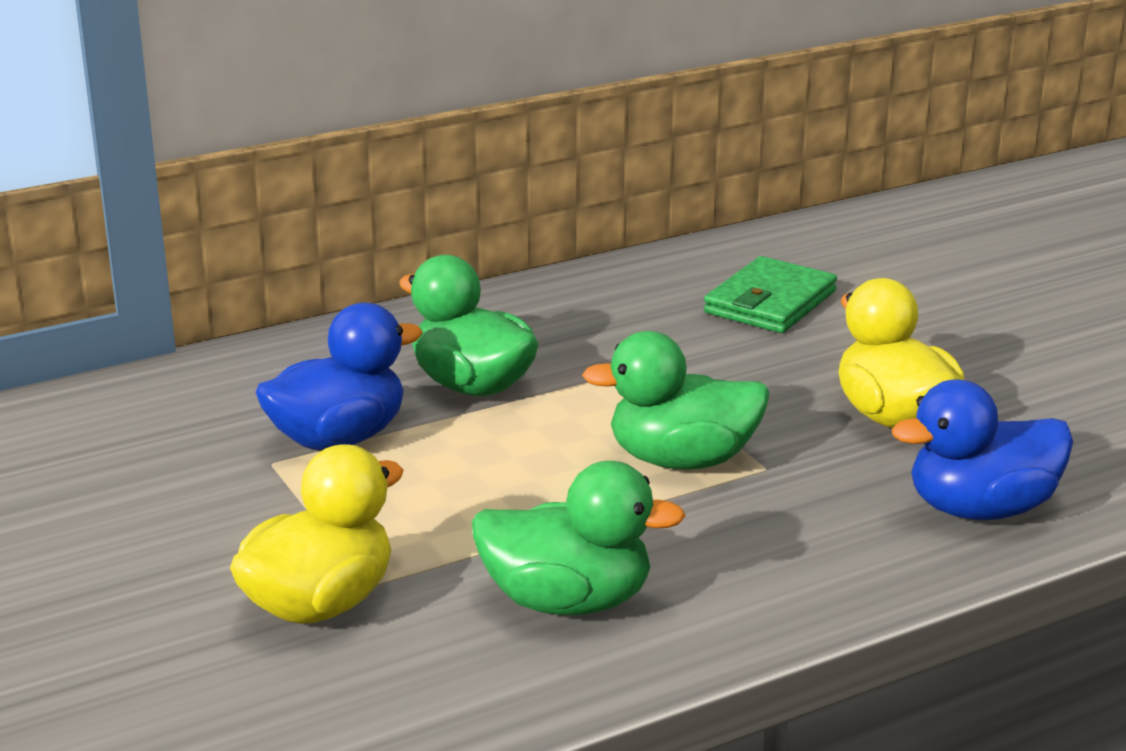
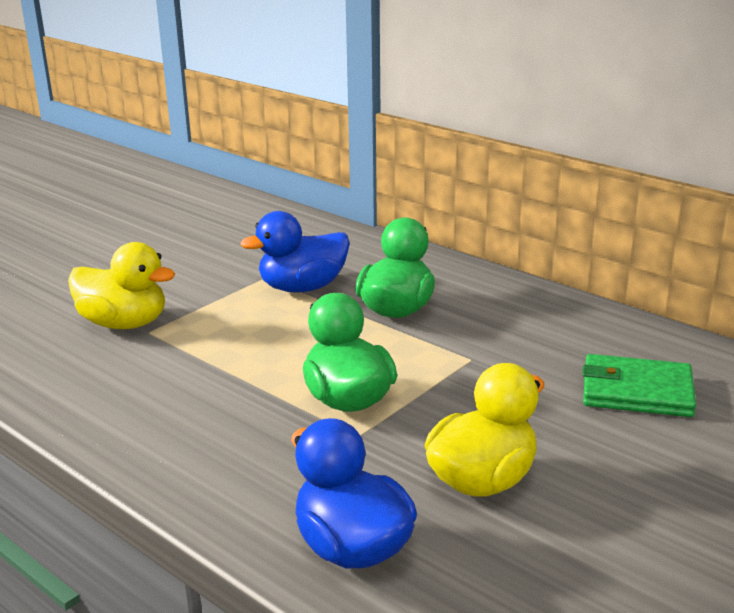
camera: 70 degrees right, 0 degrees up
blue duck [255,303,423,450] -> blue duck turned 120 degrees clockwise [240,211,350,293]
green duck [472,461,686,615] -> none

